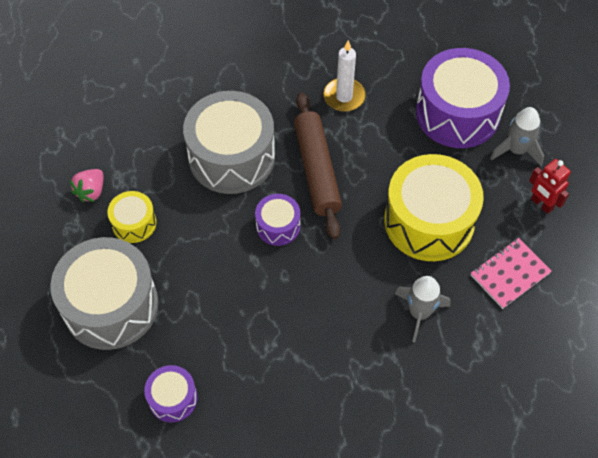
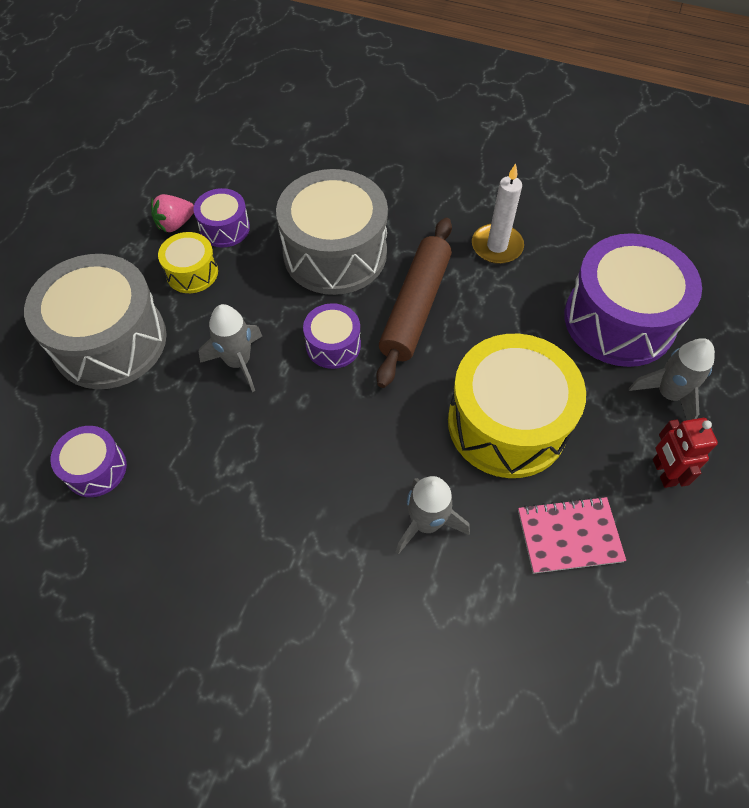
camera: 30 degrees right, 0 degrees up
none -> purple drum [193,188,250,247]
none -> grey rocket [199,304,262,392]

